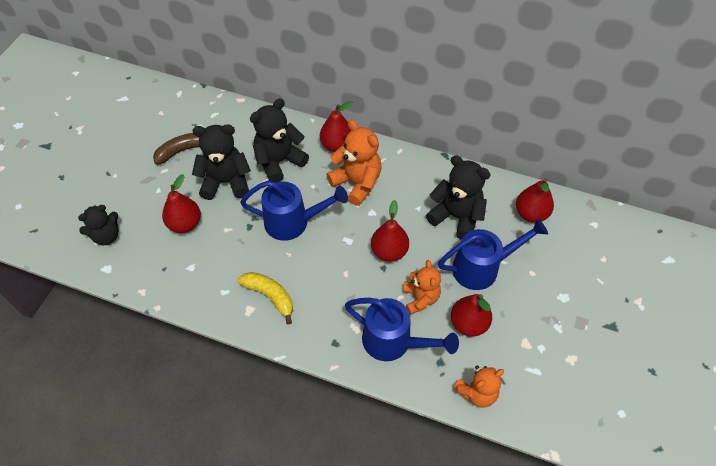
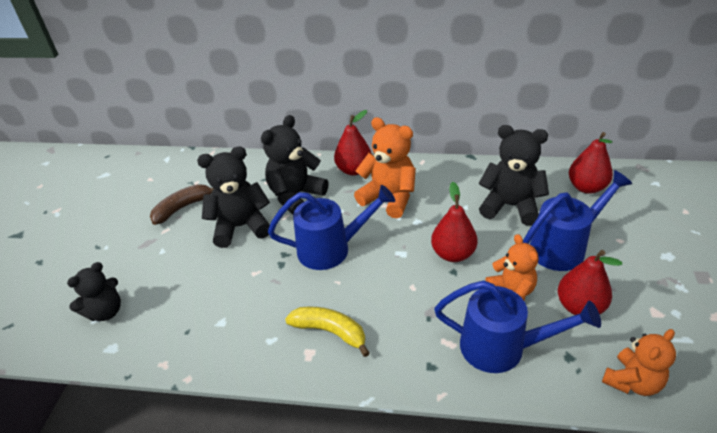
camera: 10 degrees left, 15 degrees down
red pear [162,174,201,233] -> none

